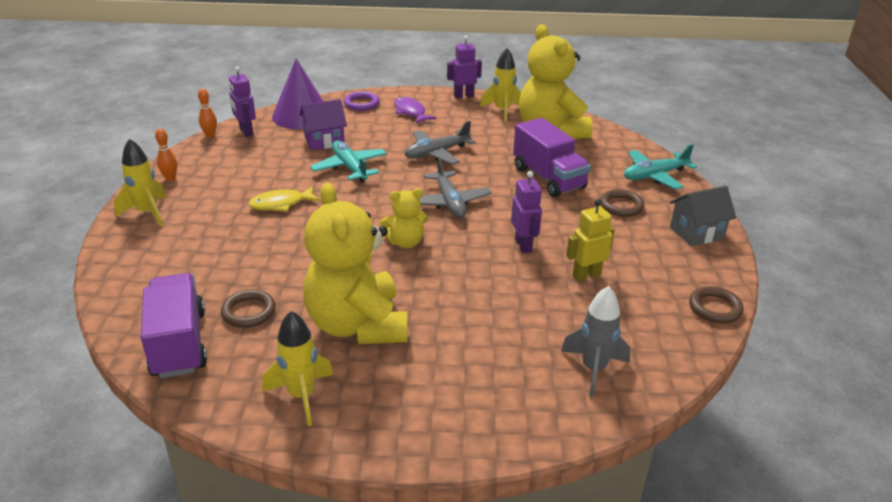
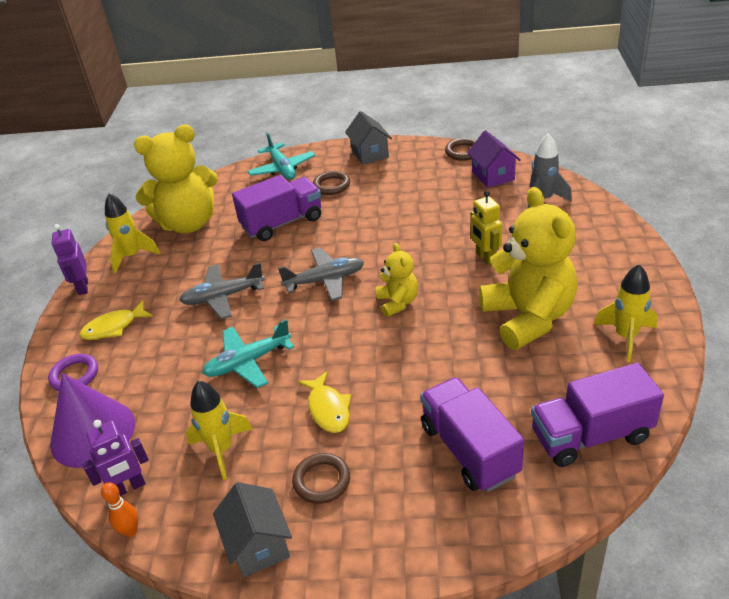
camera: 85 degrees left, 5 degrees up
yellow rocket [114,138,166,227] -> yellow rocket moved to [186,381,253,480]
orange bowling pin [155,129,177,181] -> grey house [213,482,292,578]
brown ring [221,289,276,328] -> brown ring moved to [292,453,350,504]
purple house [300,99,347,150] -> purple house moved to [467,130,521,188]
yellow teddy bear [303,182,408,344] -> yellow teddy bear turned 90 degrees counterclockwise [479,187,577,350]
purple fish [394,97,436,124] -> yellow fish [80,301,153,340]
grey plane [404,121,476,165] -> grey plane turned 105 degrees clockwise [179,263,265,319]
purple robot [511,171,542,253] -> none
yellow robot [566,199,615,282] -> yellow robot moved to [471,191,502,266]
none -> purple truck [420,377,524,492]

